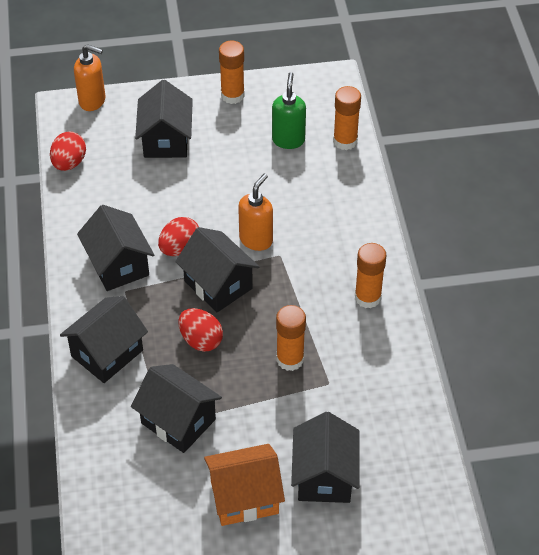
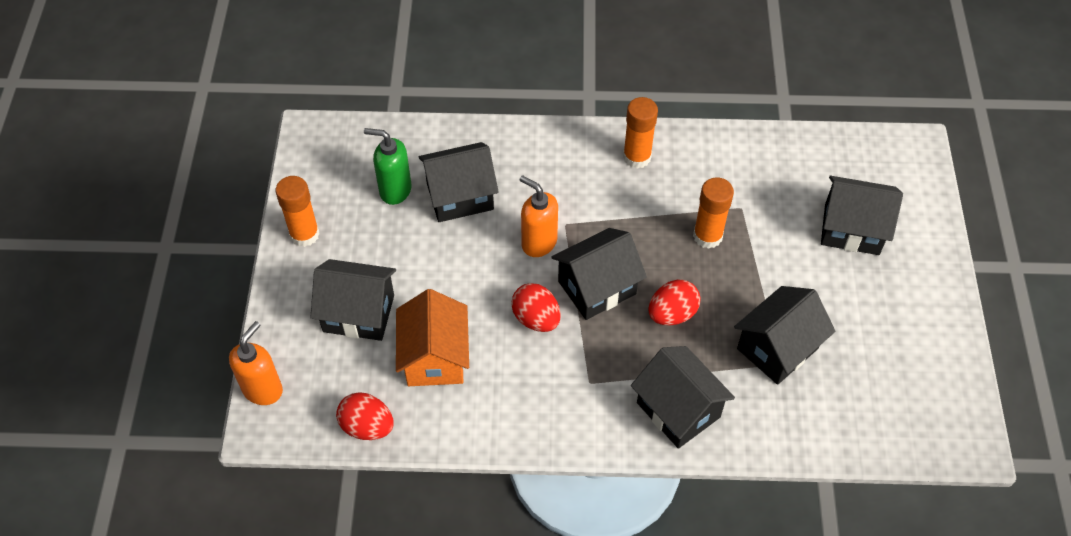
camera: 80 degrees left, 5 degrees up
black house [77,205,154,291] -> black house moved to [419,142,499,222]
orange house [204,444,285,526] -> orange house moved to [396,289,469,386]
orange glue stick [333,86,361,150] -> none

